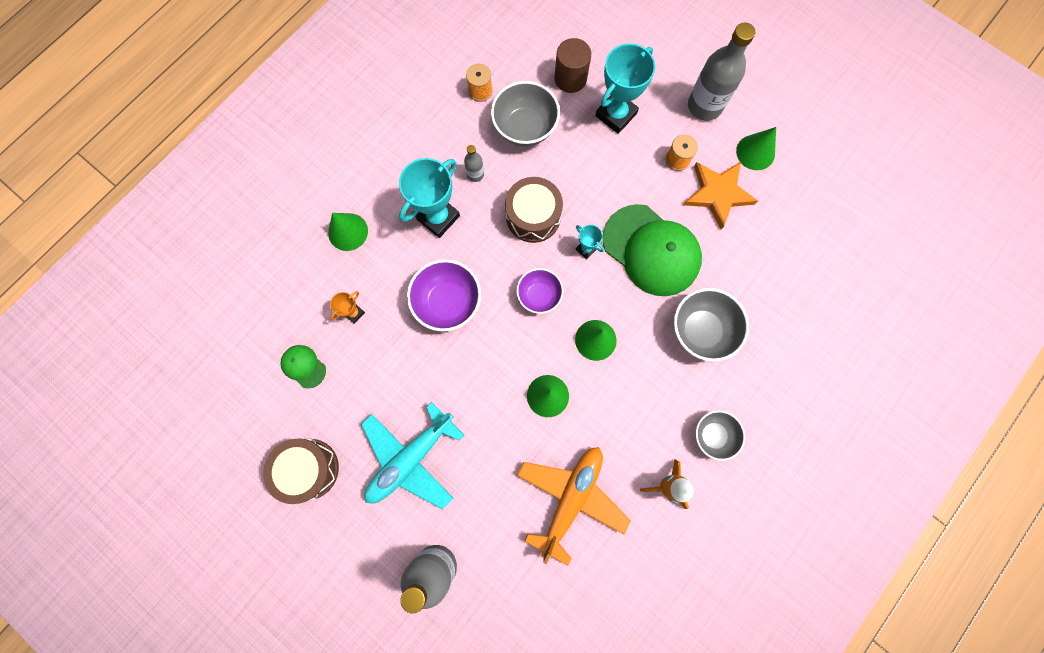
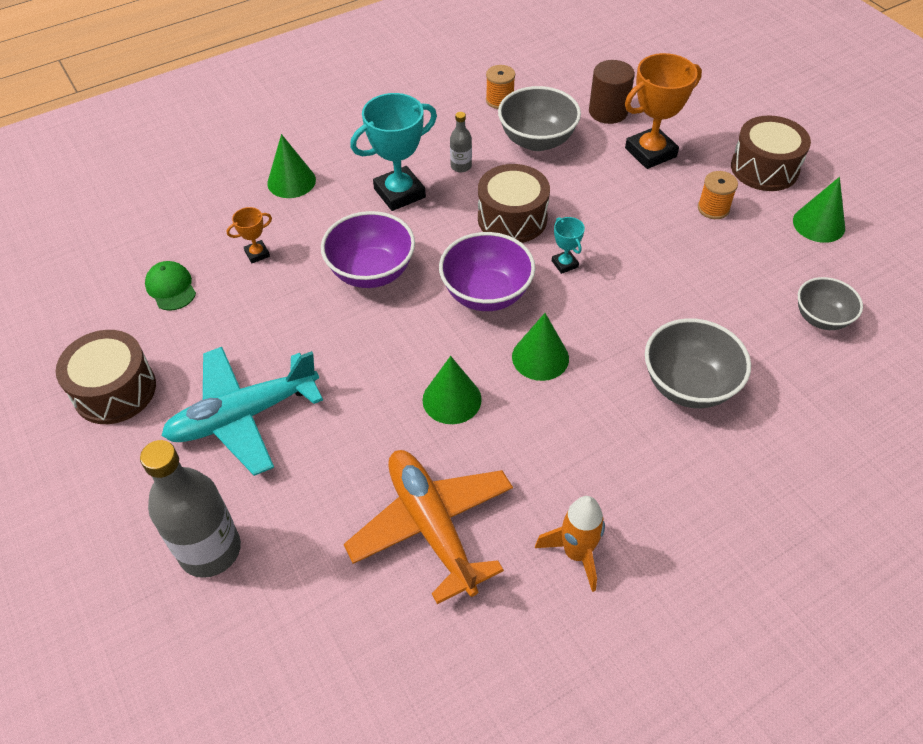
camera: 20 degrees right, 25 degrees down
purple bowl [516,268,563,314] -> purple bowl [439,232,535,311], size x1.54
orange plane [517,447,631,566] -> orange plane turned 75 degrees counterclockwise [344,450,513,604]
turquoise trophy [595,43,656,134] -> orange trophy [625,53,702,169]
green cap [603,204,702,296] -> none
orange star [684,162,758,229] -> none
grey bottle [688,23,755,121] -> brown drum [731,116,811,191]
grey bowl [696,410,745,461] -> grey bowl moved to [798,277,863,330]

